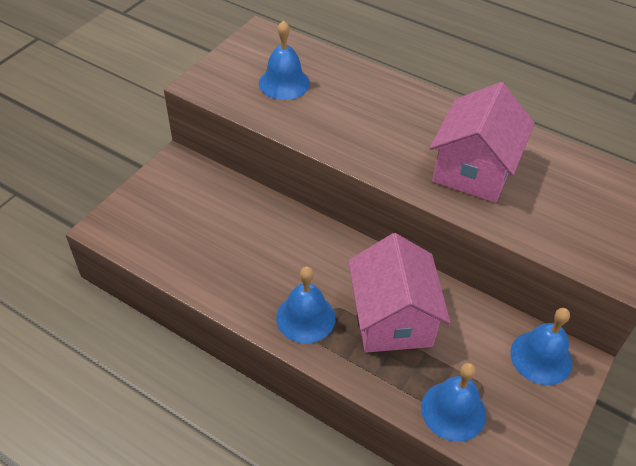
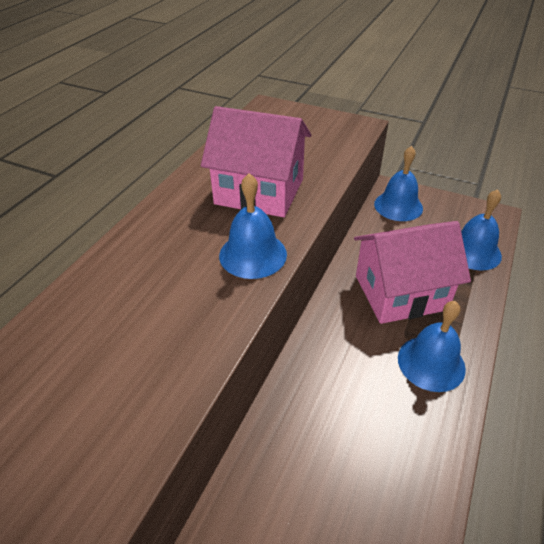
camera: 95 degrees left, 5 degrees down
blue bell [259,20,310,100] -> blue bell moved to [219,173,287,279]

